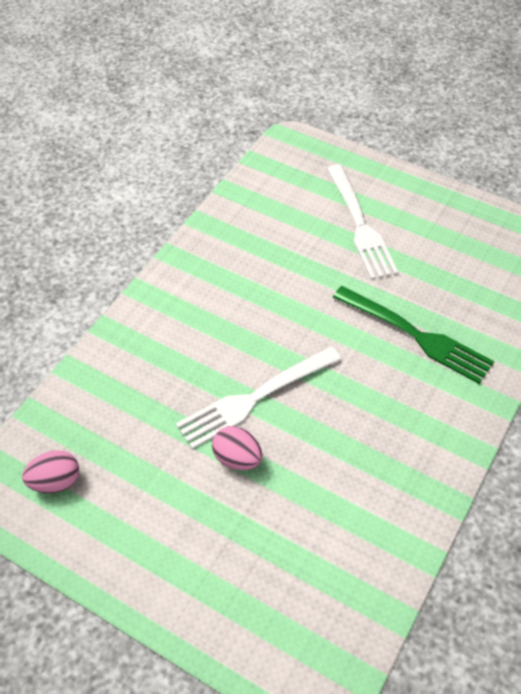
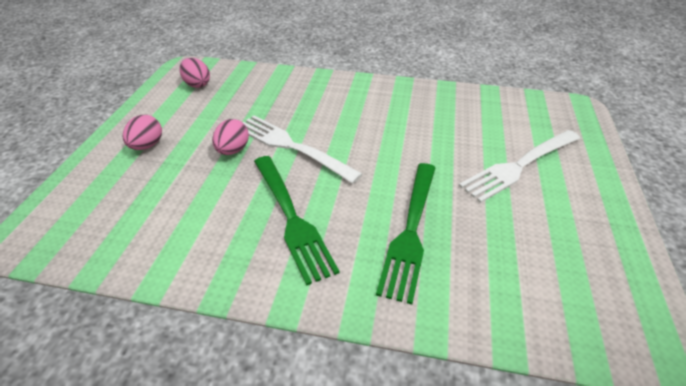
camera: 70 degrees right, 10 degrees down
none -> pink egg [123,115,162,150]
none -> green fork [254,156,340,285]

